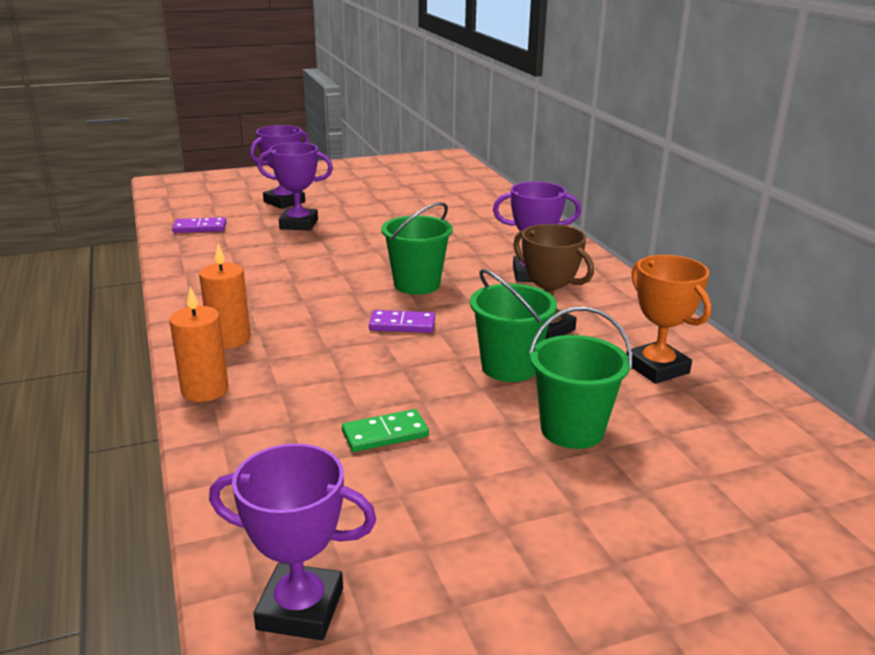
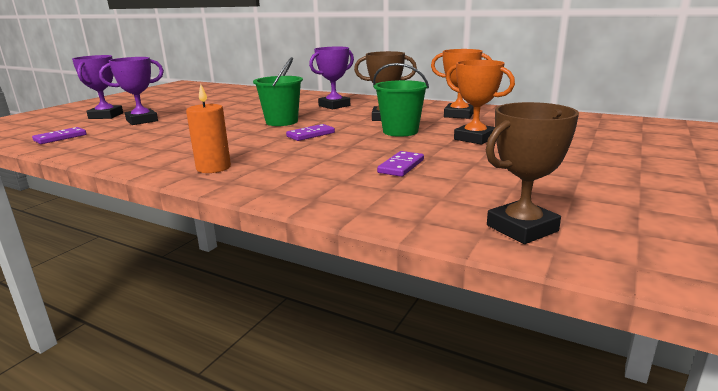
camera: 40 degrees left, 5 degrees down
orange candle [169,287,229,402] -> none
purple trophy [209,443,376,640] -> brown trophy [486,102,579,244]
green domino [342,409,429,452] -> purple domino [377,151,424,177]
green bucket [529,307,632,449] -> orange trophy [446,60,515,145]

